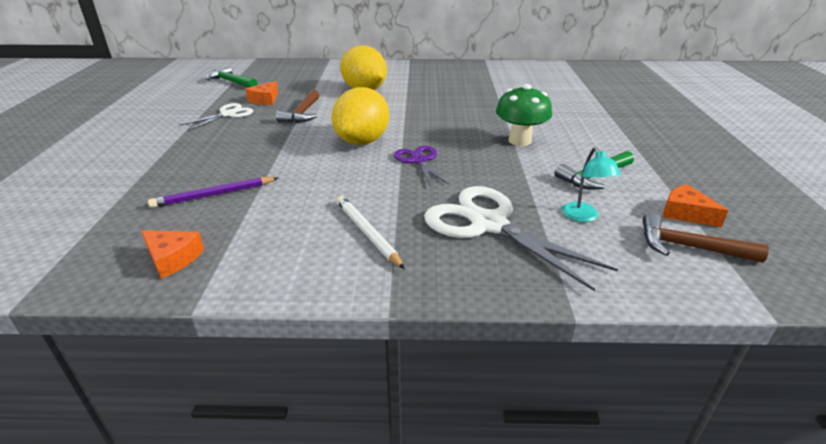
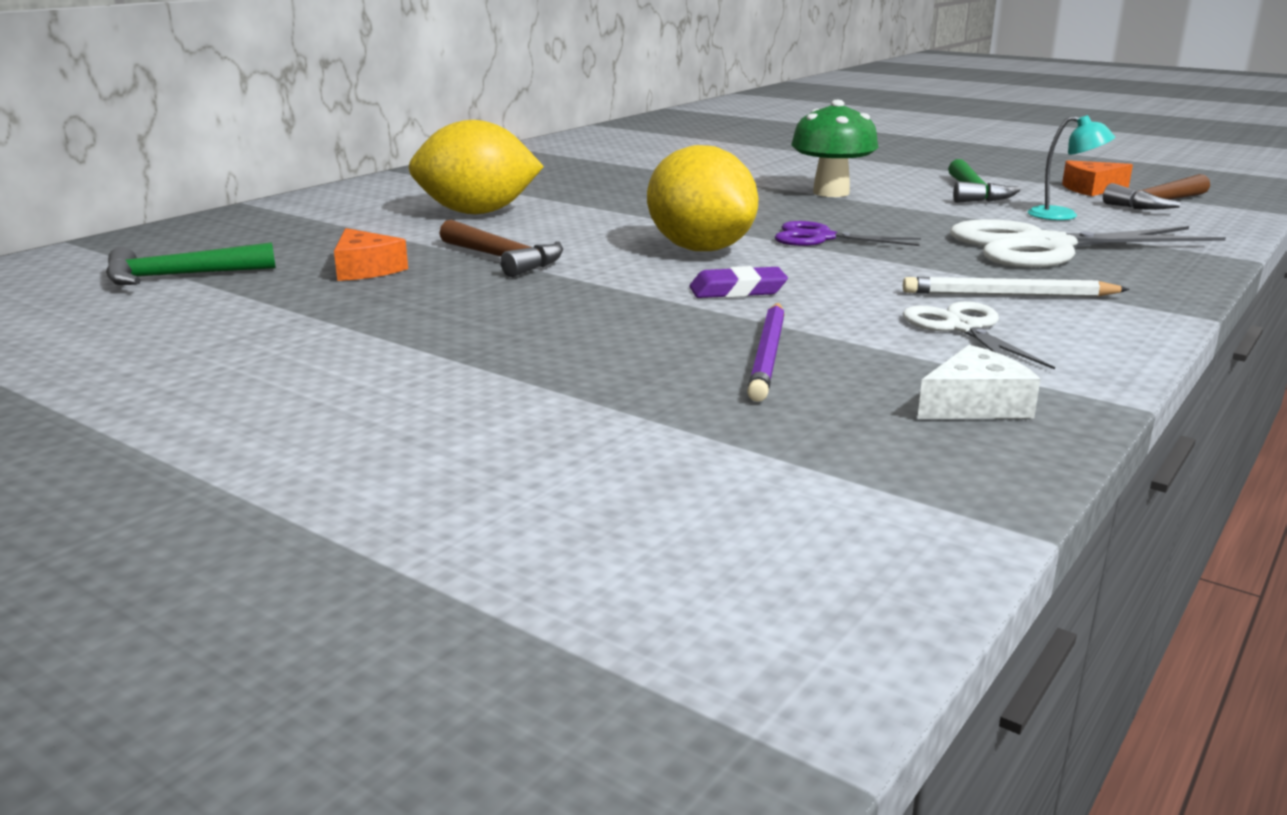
camera: 55 degrees left, 10 degrees down
orange cheese [141,230,204,279] -> white cheese [917,345,1041,419]
white scissors [180,103,253,131] -> white scissors moved to [903,301,1055,369]
none -> purple eraser [689,266,788,298]

